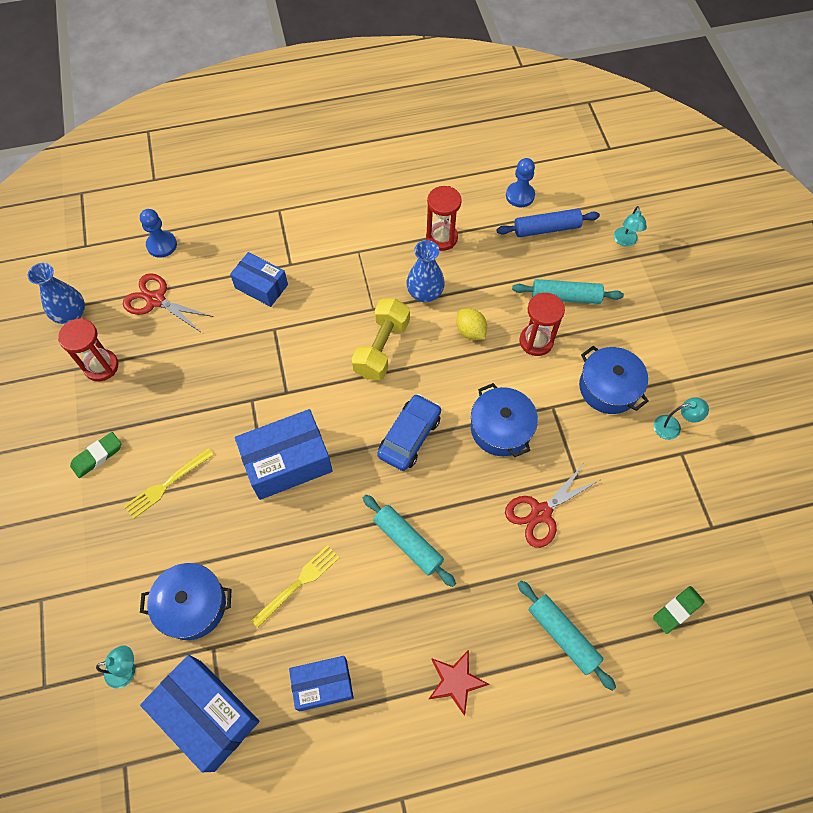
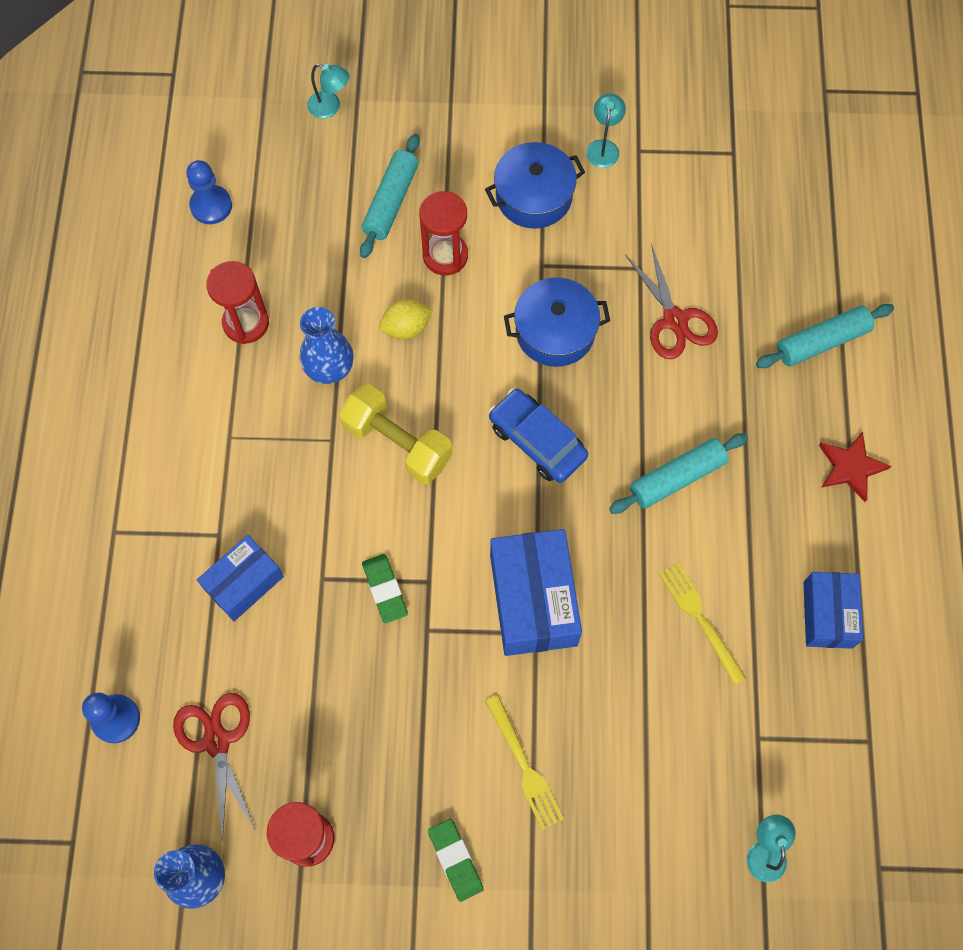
camera: 75 degrees left, 5 degrees up
red scissors [123,273,213,332] -> red scissors turned 120 degrees clockwise [173,693,255,842]
blue pot [140,563,232,640] -> none
blue box [140,655,259,772] -> none
blue rolling pin [497,209,600,237] -> none
green eraser [653,586,704,634] -> green eraser moved to [362,554,408,623]

